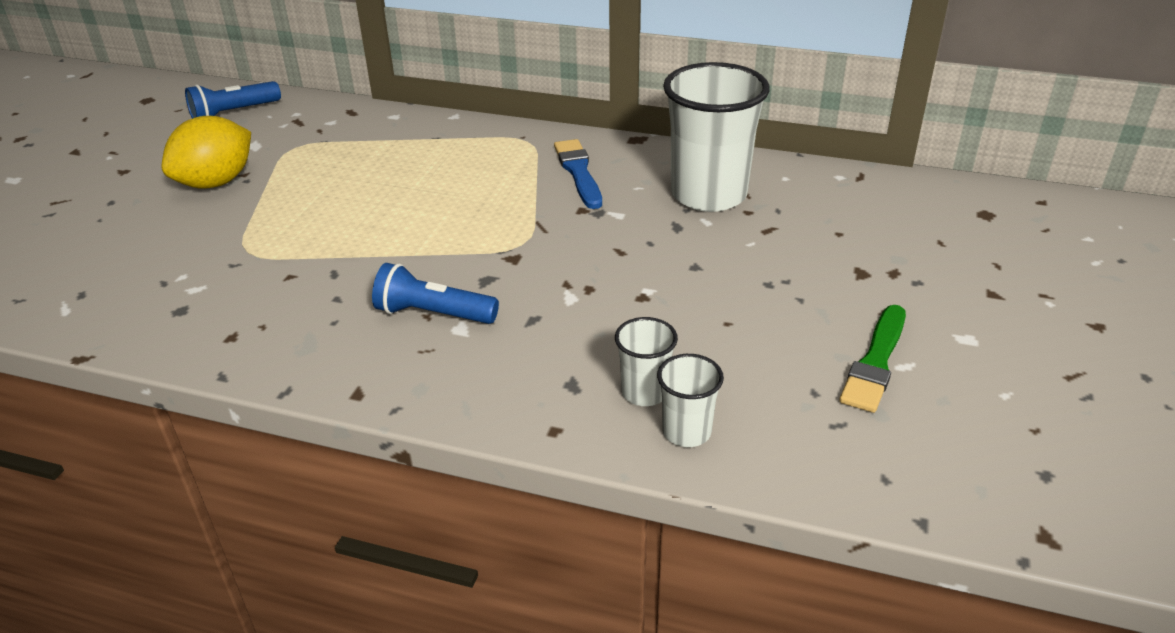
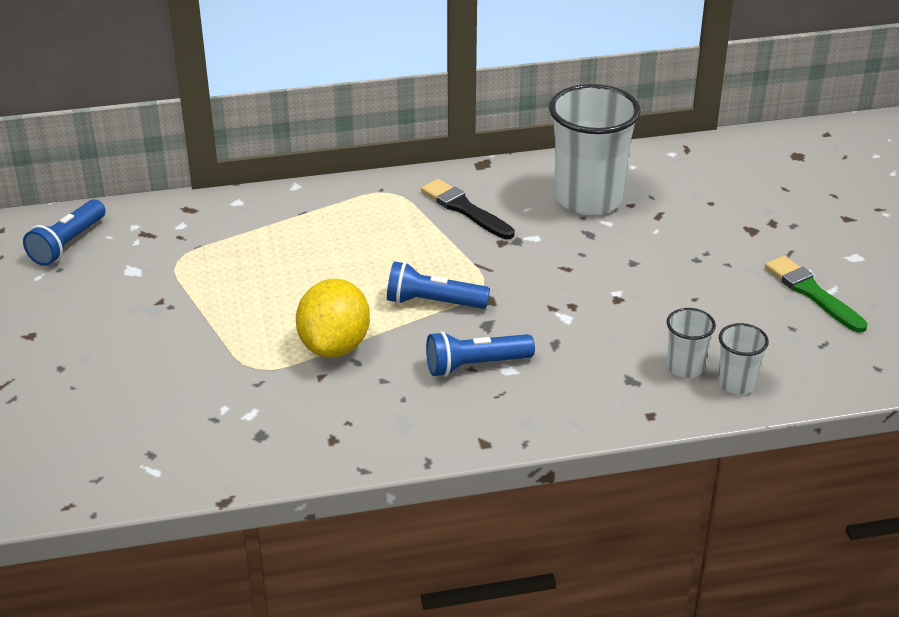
camera: 30 degrees left, 0 degrees up
yellow lemon [161,116,251,189] -> yellow lemon moved to [296,279,370,358]
blue brush [554,139,602,209] -> black brush [421,179,515,239]
green brush [839,305,906,413] -> green brush turned 150 degrees clockwise [765,256,868,333]
none -> blue flashlight [387,261,490,309]

